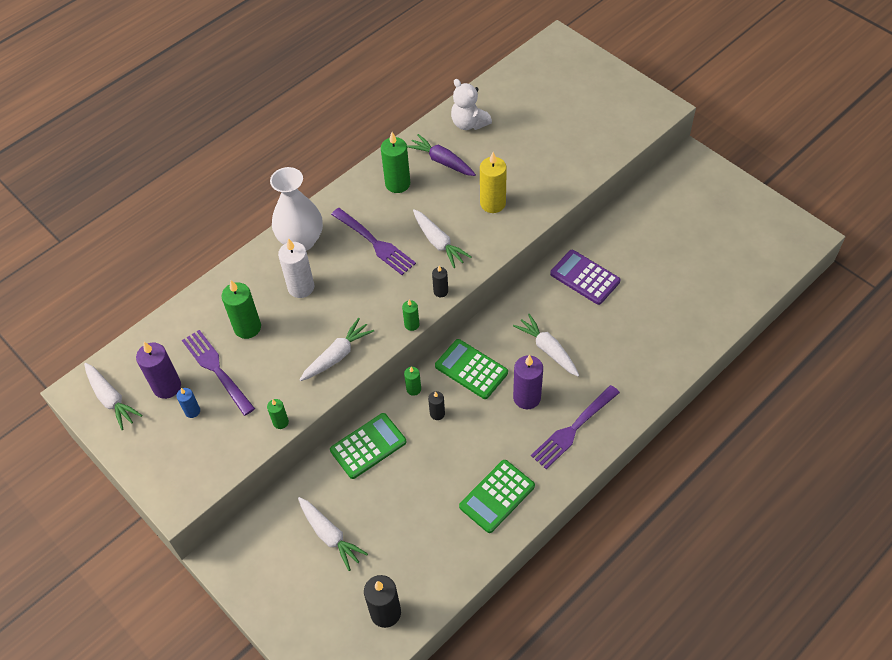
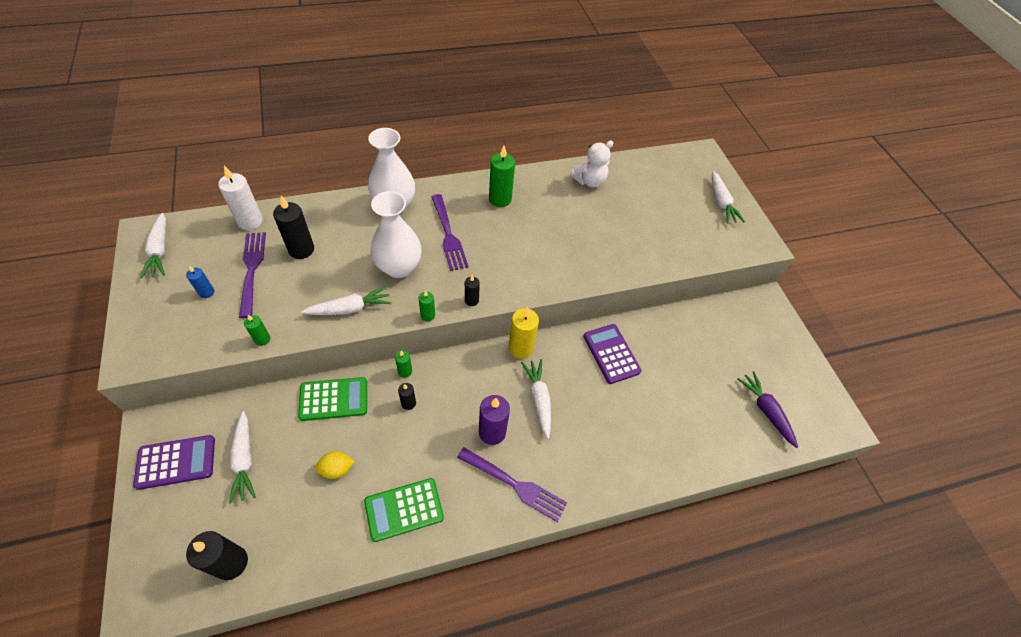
camera: 20 degrees right, 0 degrees up
purple candle [136,342,181,399] -> none
green candle [221,280,261,339] -> black candle [273,196,314,259]
white candle [278,238,314,298] -> white candle moved to [218,166,263,230]
purple carrot [407,134,476,176] -> purple carrot moved to [737,371,798,448]
white carrot [413,209,471,268] -> white carrot moved to [712,171,745,224]
green calculator [435,339,508,399] -> none
white teddy bear [451,79,492,130] -> white teddy bear turned 105 degrees counterclockwise [570,141,613,188]
yellow candle [480,152,507,213] -> yellow candle moved to [508,307,539,359]
purple fork [531,385,620,469] -> purple fork turned 135 degrees counterclockwise [457,447,567,522]
none -> purple calculator [133,435,215,490]
none -> yellow lemon [315,451,355,479]
none -> white vase [371,191,422,278]

